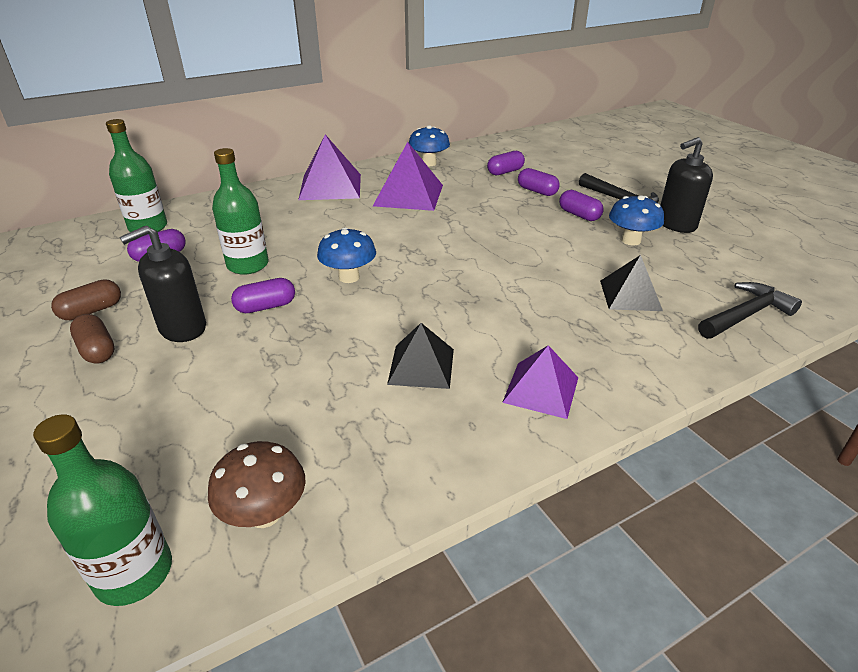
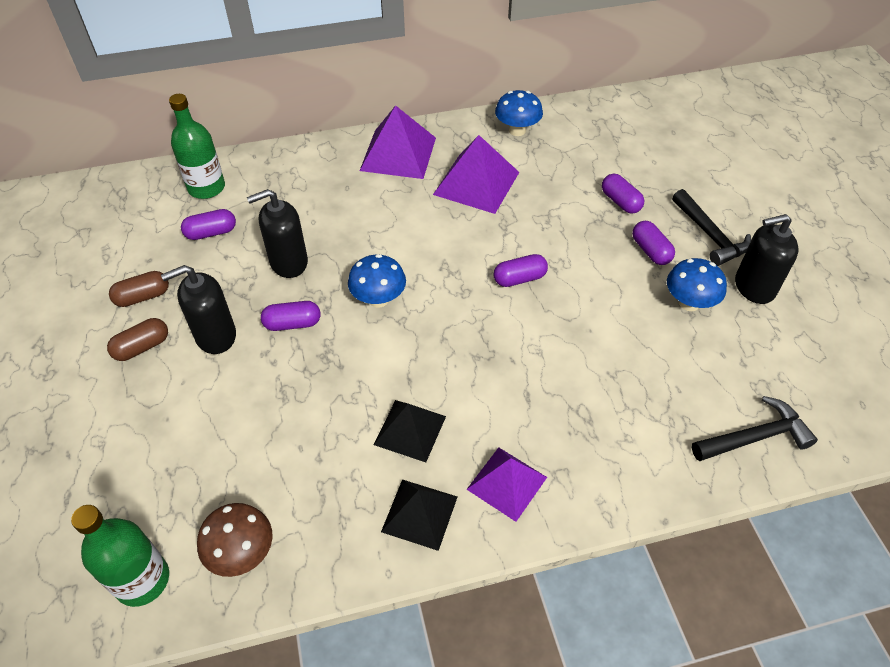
camera: 15 degrees right, 15 degrees up
brown capsule [70,314,115,363] -> brown capsule turned 75 degrees clockwise [107,318,168,361]
green bottle [212,148,269,275] -> black soap dispenser [247,189,308,278]
purple capsule [487,151,525,175] -> purple capsule moved to [494,254,548,287]
black pyramid [600,255,663,311] -> black pyramid moved to [381,479,457,551]

